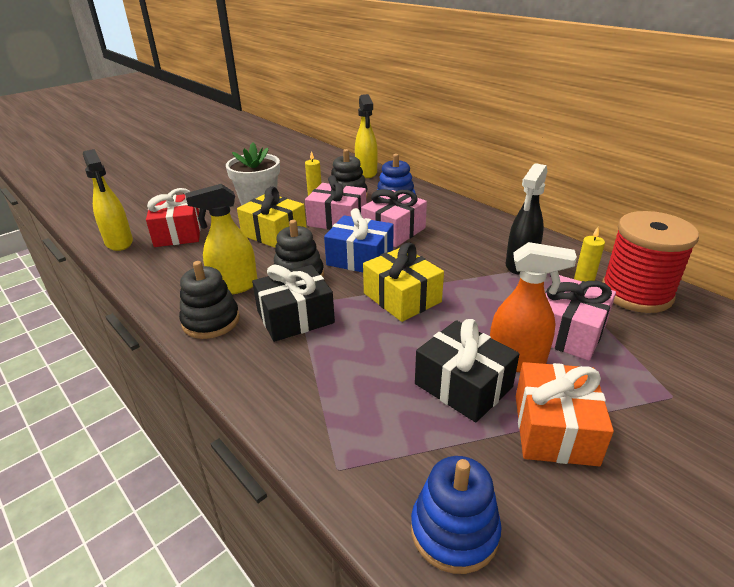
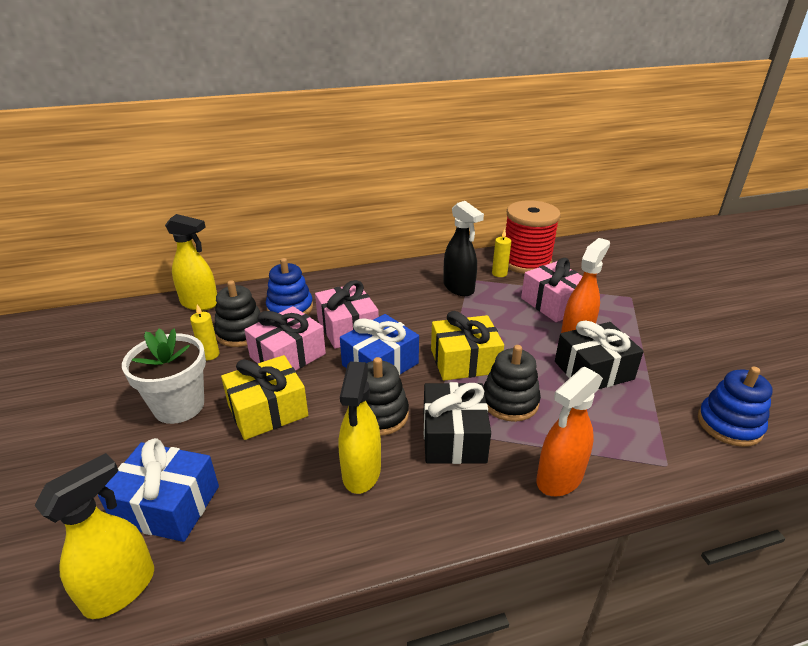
camera: 65 degrees left, 0 degrees up
yellow spray bottle [83,149,133,251] -> yellow spray bottle turned 45 degrees counterclockwise [34,453,154,619]
red gift [146,188,201,247] -> blue gift [98,438,219,542]
black stacking toy [179,261,240,339] -> black stacking toy moved to [483,345,541,422]
orange gift [516,362,614,466] -> none
none -> orange spray bottle [536,367,603,496]

